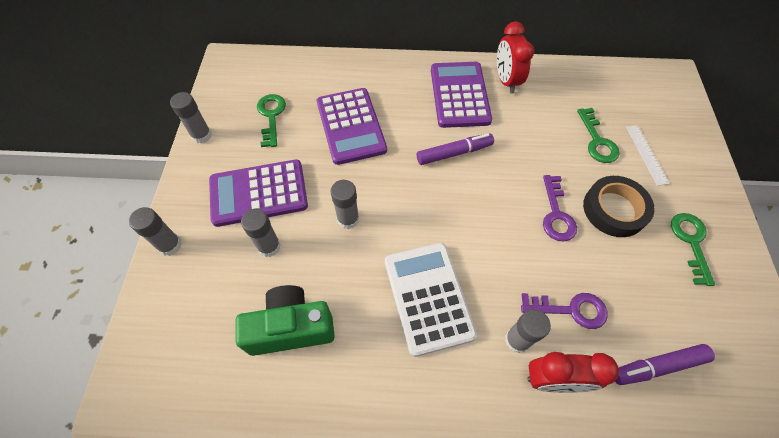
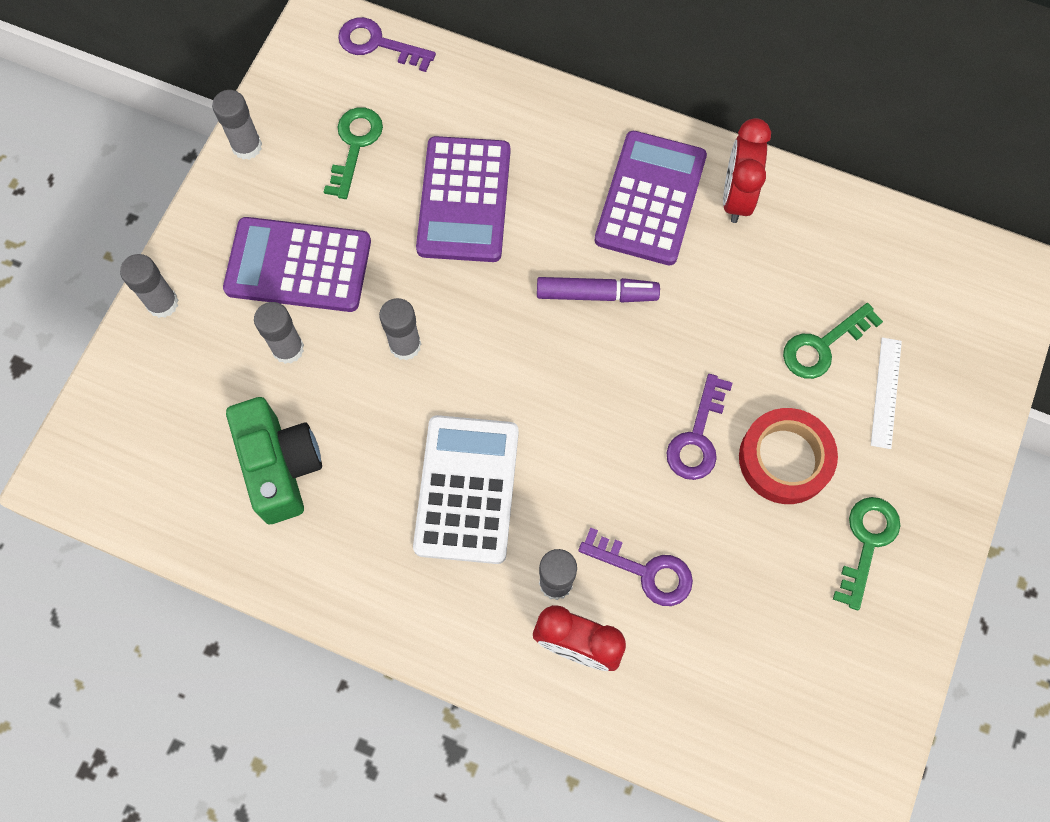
camera: 20 degrees right, 10 degrees up
green camera [236,285,335,356] -> green camera turned 60 degrees clockwise [226,397,322,524]
green key [577,108,620,163] -> green key turned 45 degrees clockwise [783,303,883,379]
black tape [583,176,655,237] -> red tape [739,408,838,504]
purple marker [615,344,715,385] -> none
none -> purple key [338,17,436,72]

